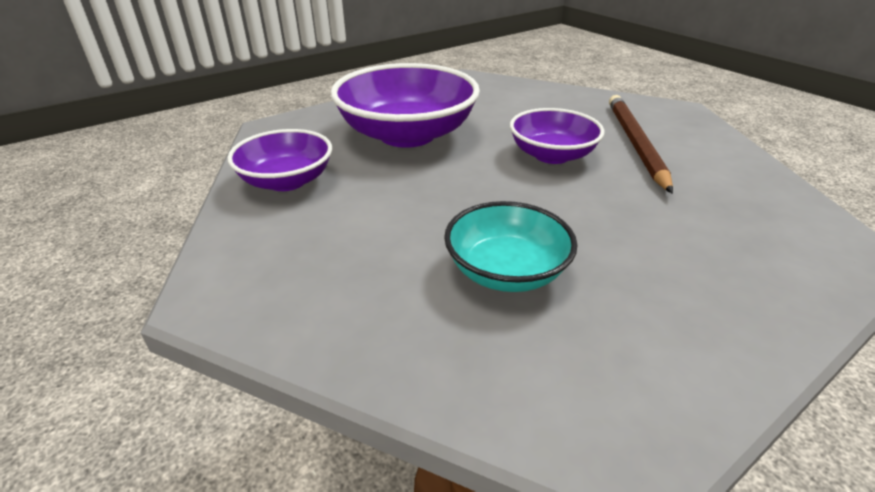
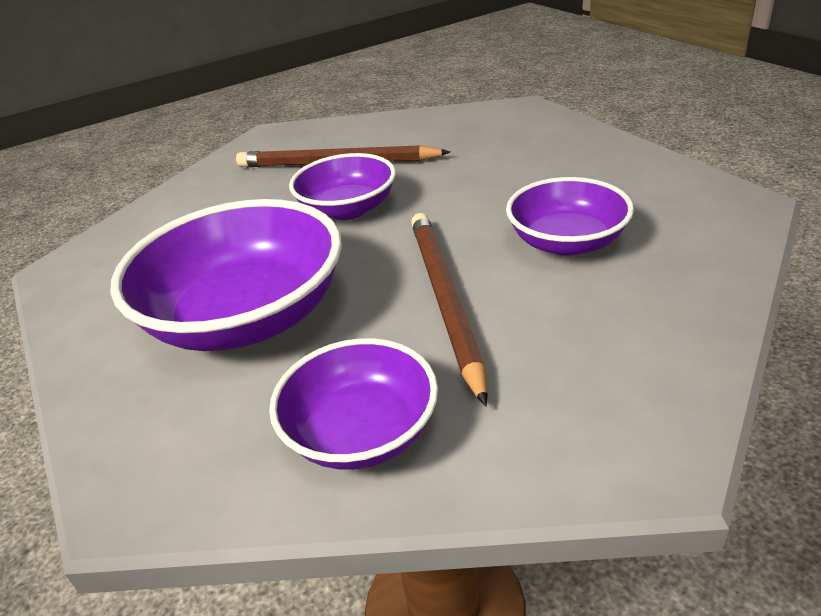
camera: 80 degrees left, 0 degrees up
turquoise bowl [444,201,577,292] -> purple bowl [506,177,634,256]
none -> brown pencil [411,213,488,406]

